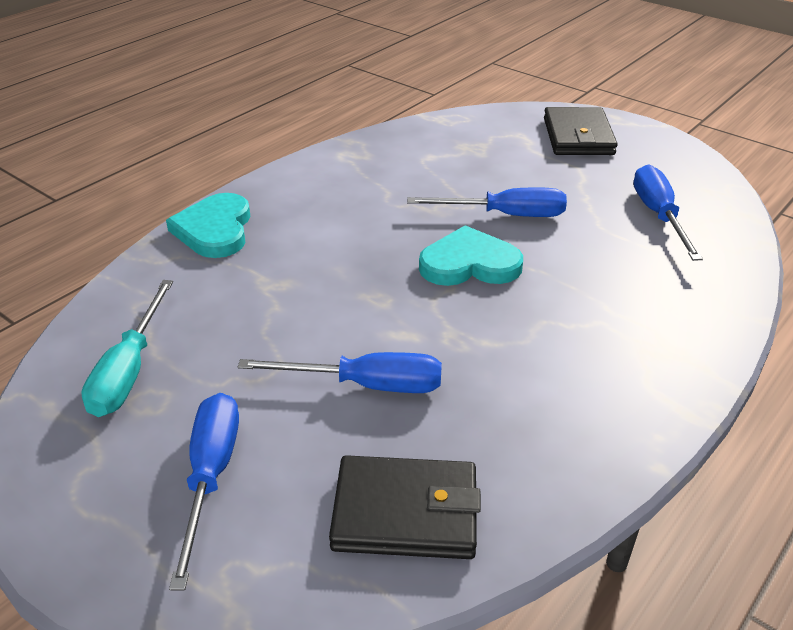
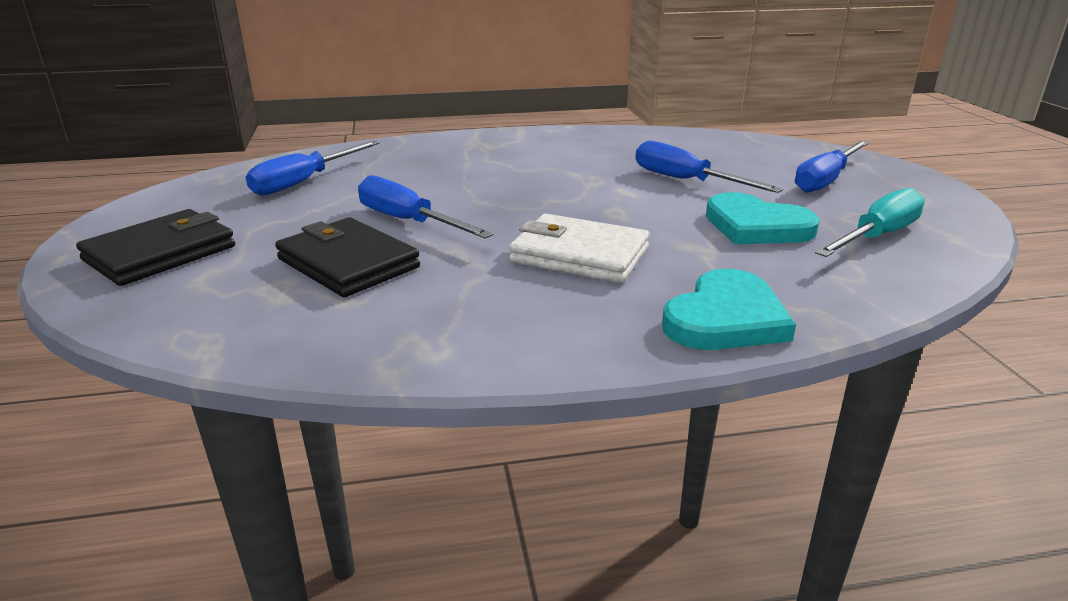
camera: 140 degrees left, 10 degrees down
black wallet [329,455,481,559] -> black wallet moved to [275,217,420,297]
turquoise heart [419,225,523,286] -> turquoise heart moved to [706,192,820,244]
none -> white wallet [509,214,650,283]

